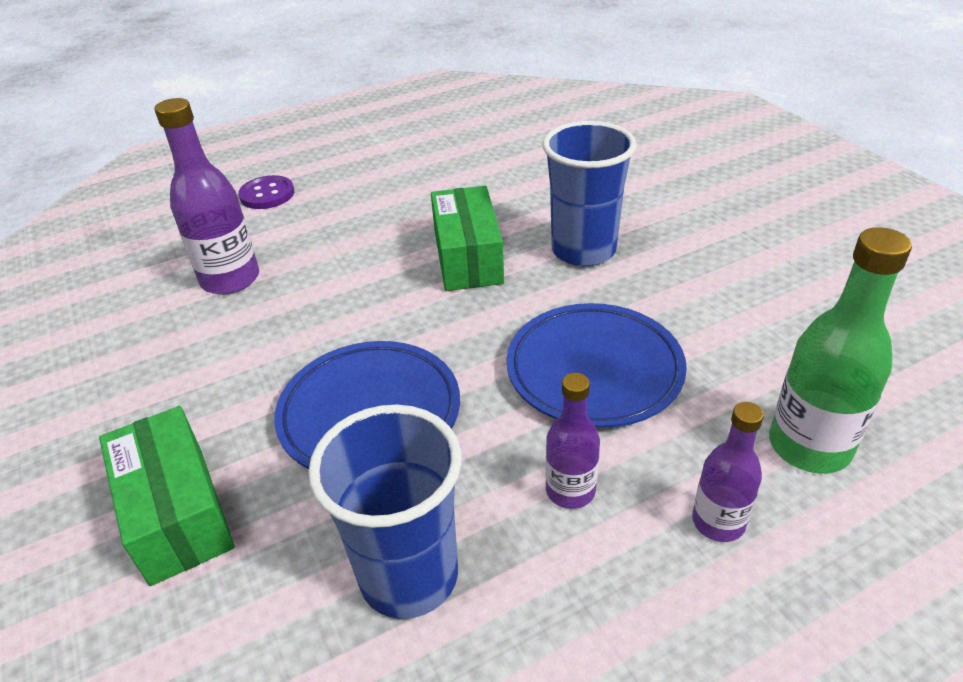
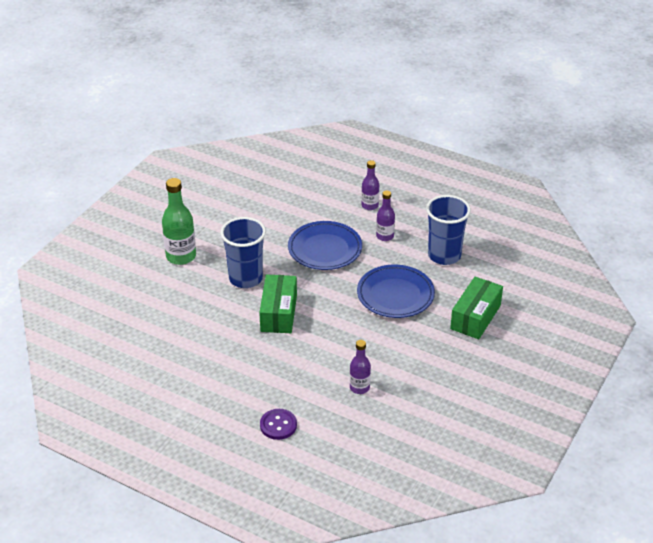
camera: 125 degrees left, 0 degrees up
purple bottle [154,98,259,295] -> purple bottle [350,340,371,394], size x0.60
green box [431,186,504,291] -> green box turned 45 degrees counterclockwise [259,274,297,333]
green bottle [769,227,912,473] -> green bottle moved to [162,178,196,265]

